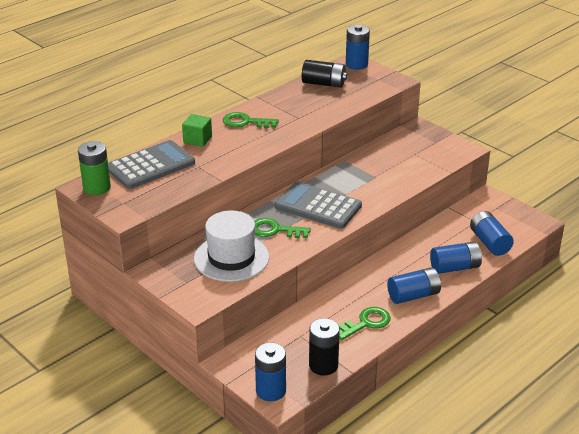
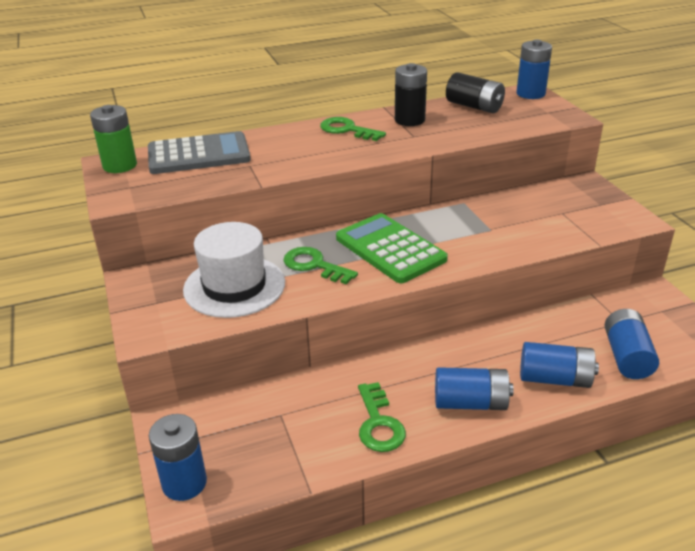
camera: 25 degrees right, 0 degrees up
green cube [182,114,212,147] -> none
grey calculator [275,182,362,229] -> green calculator [336,213,448,283]
black battery [309,318,340,376] -> black battery moved to [395,63,427,126]
green key [339,307,391,340] -> green key turned 90 degrees clockwise [358,382,406,452]

